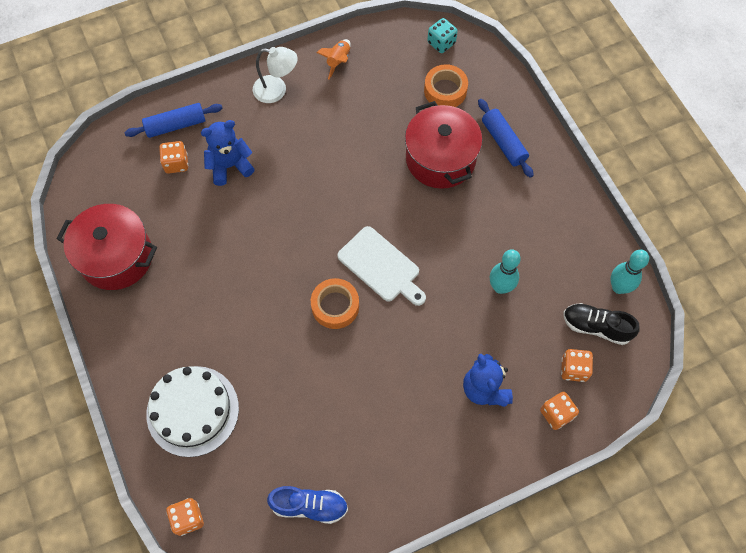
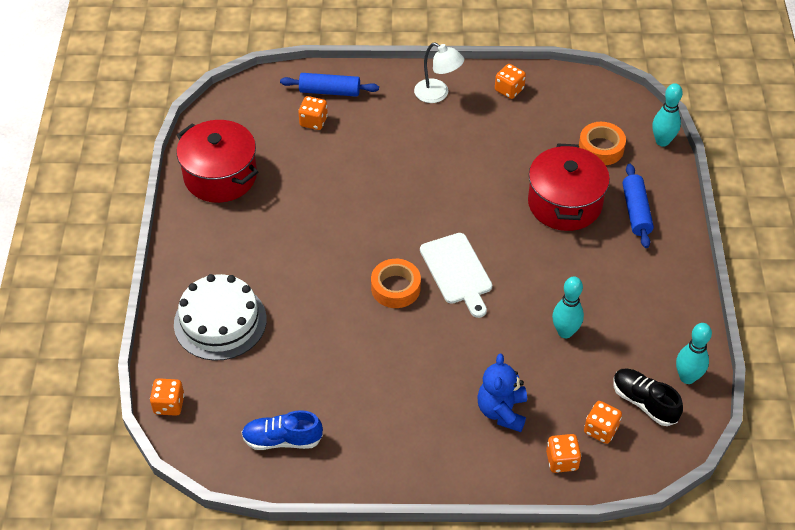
camera: 25 degrees right, 15 degrees down
blue teddy bear [201,120,255,186] -> none
blue shoe [267,486,348,524] -> blue shoe turned 150 degrees clockwise [241,410,323,450]
orange rocket [316,39,351,79] -> orange dice [495,64,526,99]
turquoise dice [427,18,458,53] -> none
none -> turquoise bowling pin [652,83,683,147]

